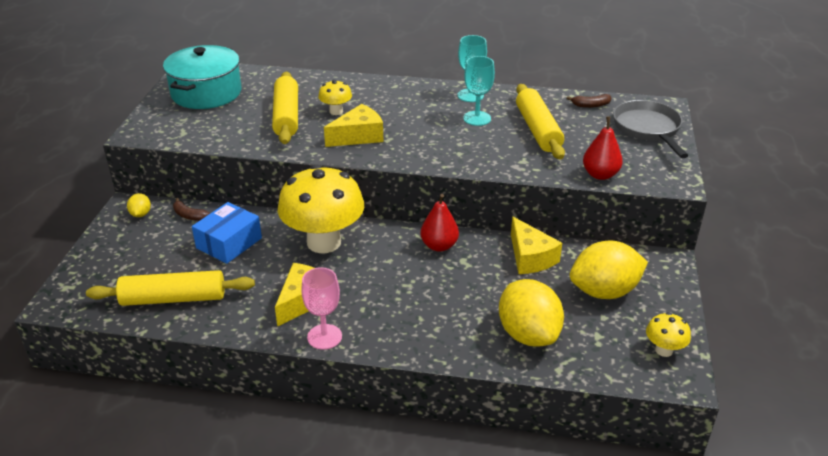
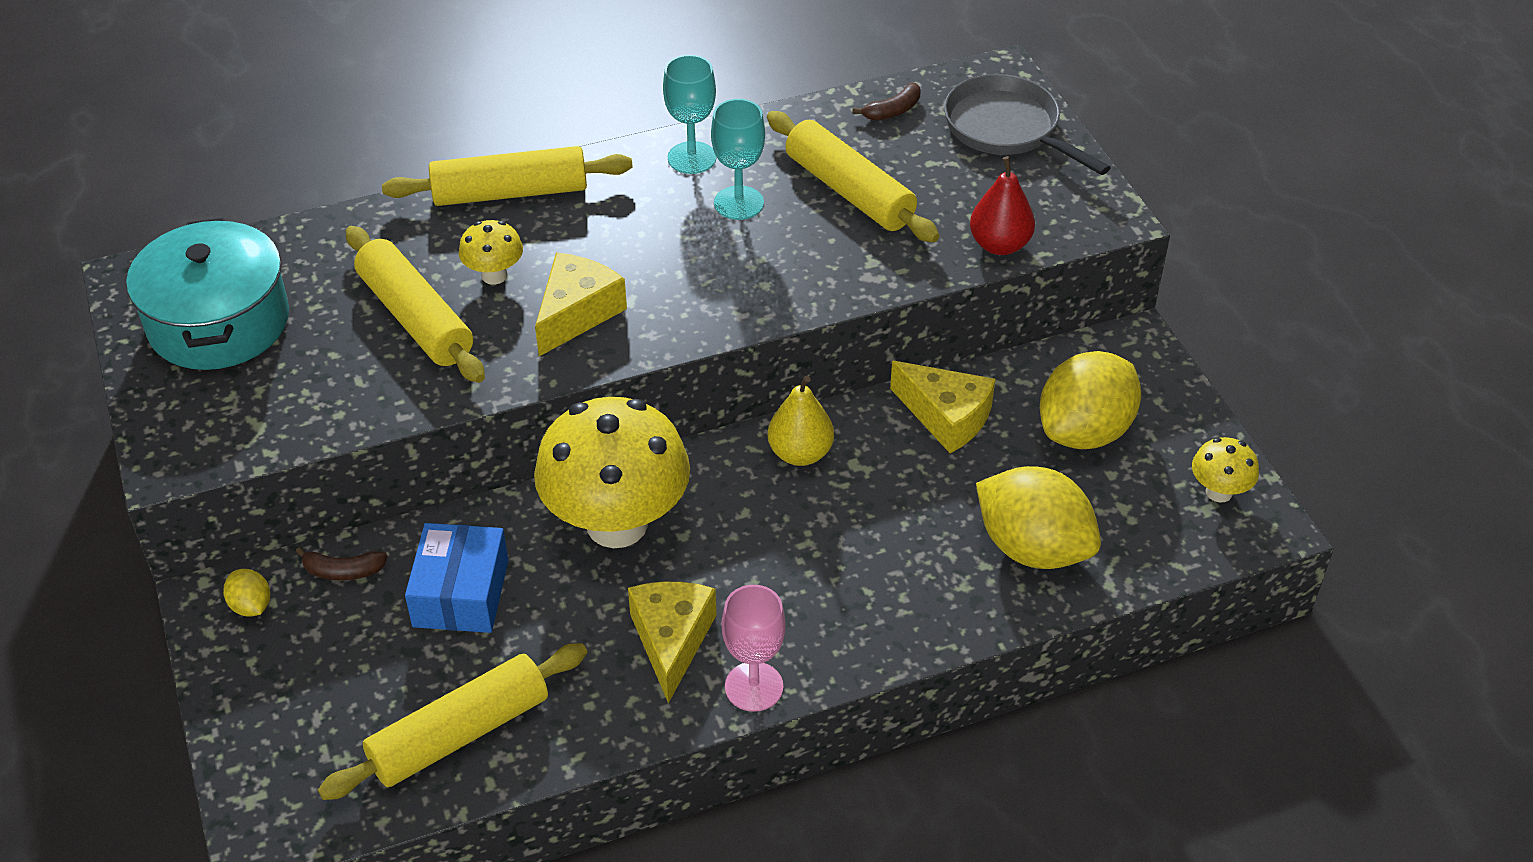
camera: 30 degrees left, 10 degrees up
red pear [421,194,459,252] -> yellow pear [768,376,834,466]
none -> yellow rolling pin [382,146,633,206]

